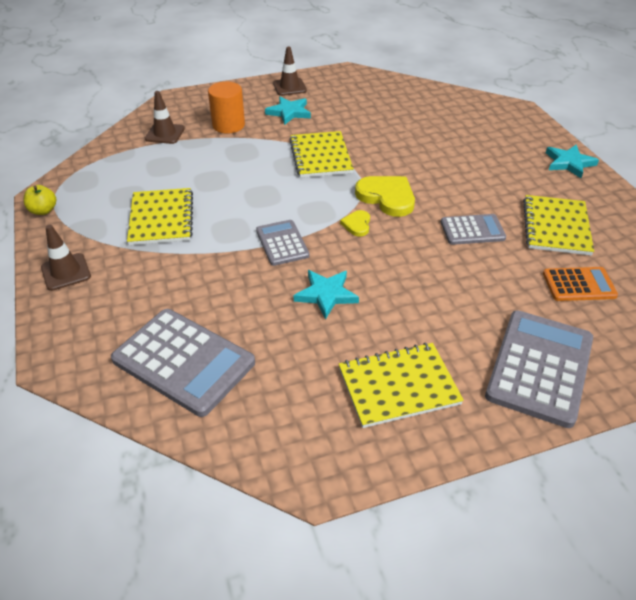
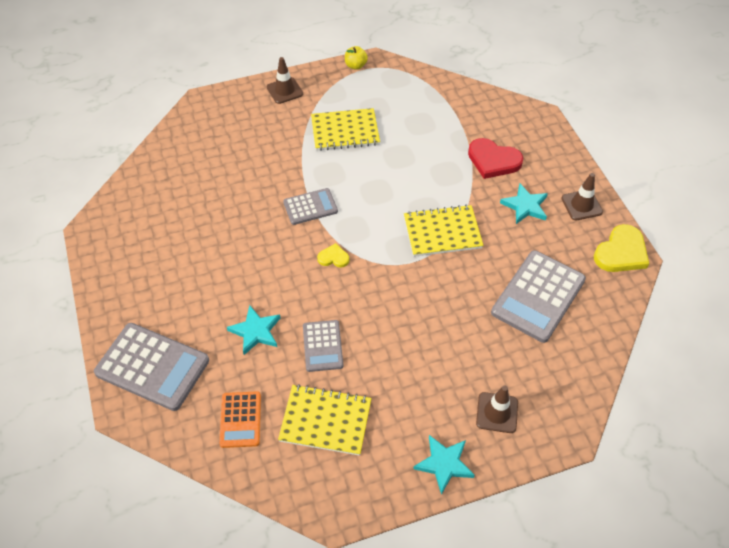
camera: 90 degrees right, 10 degrees up
grey calculator [111,309,255,417] -> grey calculator moved to [491,250,586,343]
brown traffic cone [145,91,185,144] -> brown traffic cone moved to [476,385,518,433]
orange cylinder [208,82,245,133] -> red heart [468,138,523,179]
turquoise star [294,270,359,320] -> turquoise star moved to [227,305,281,355]
yellow notebook [339,343,464,428] -> none
yellow heart [355,176,415,217] -> yellow heart moved to [594,224,649,272]

